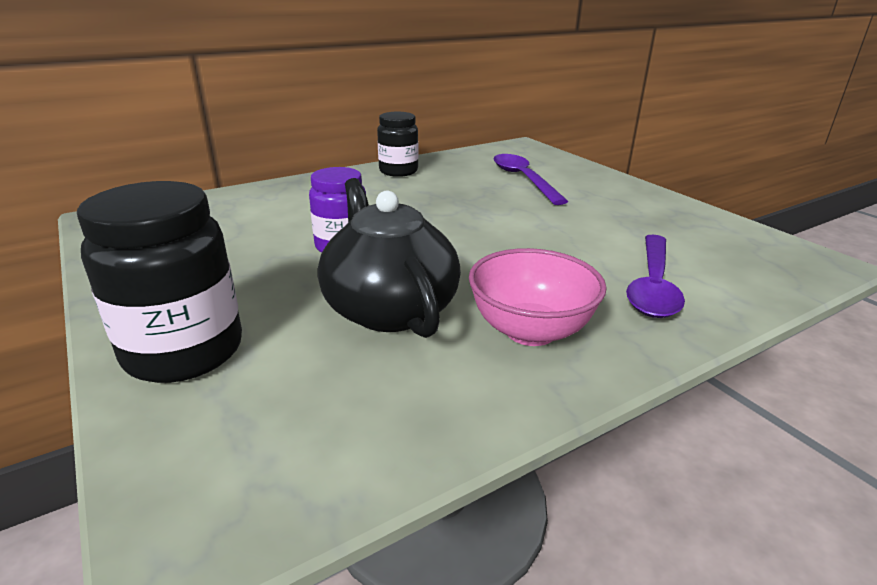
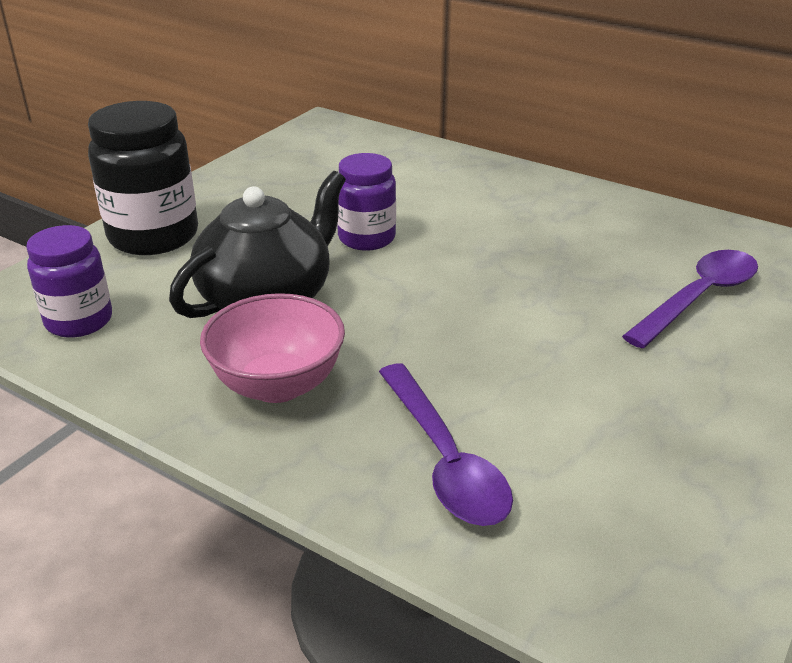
camera: 65 degrees right, 5 degrees up
black jar [377,112,418,177] -> none
purple spoon [626,235,685,318] -> purple spoon turned 105 degrees counterclockwise [379,364,513,526]
none -> purple jar [26,225,112,338]

